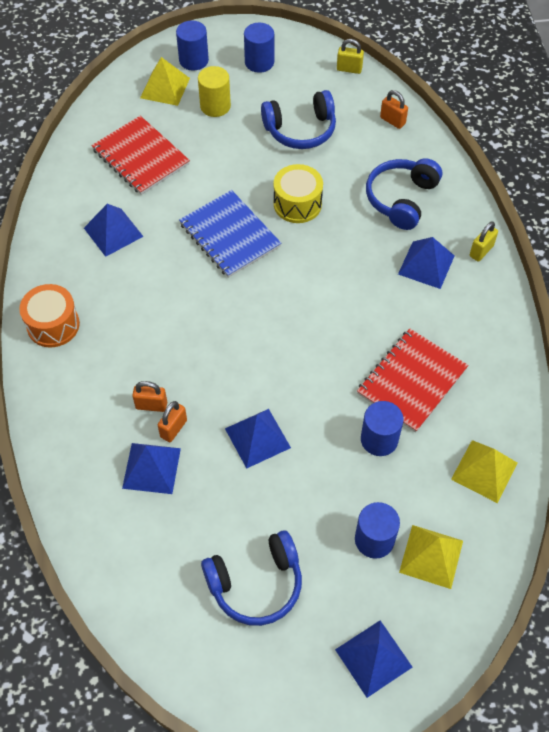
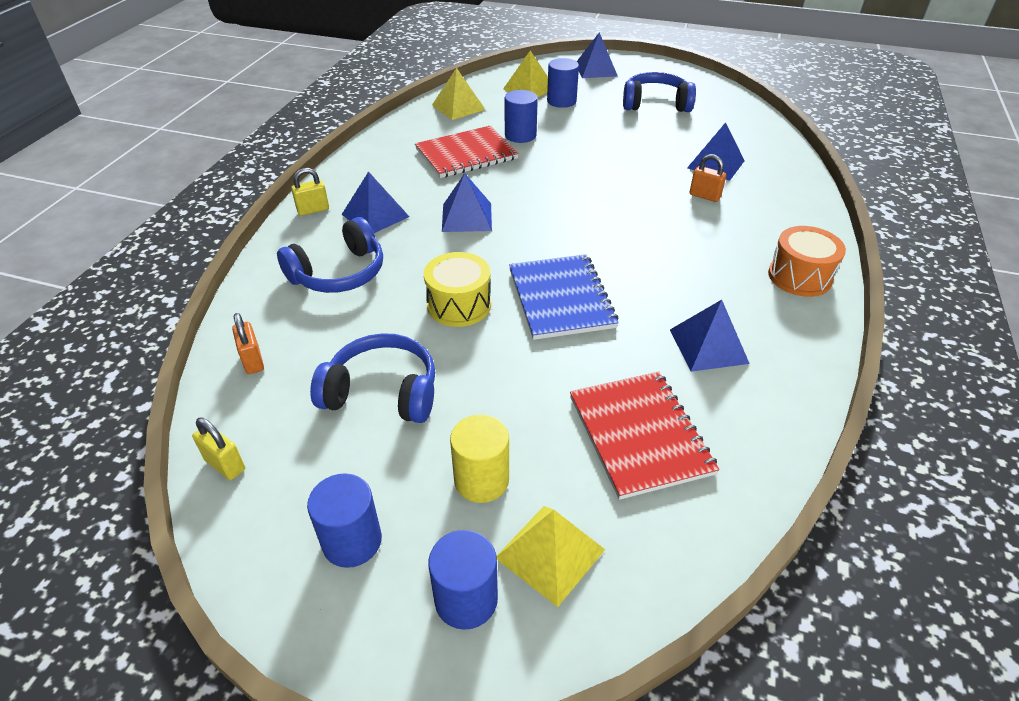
camera: 155 degrees left, 15 degrees down
orange padlock [158,401,187,442] -> none
blue pyramid [225,409,291,469] -> blue pyramid moved to [442,173,492,232]

